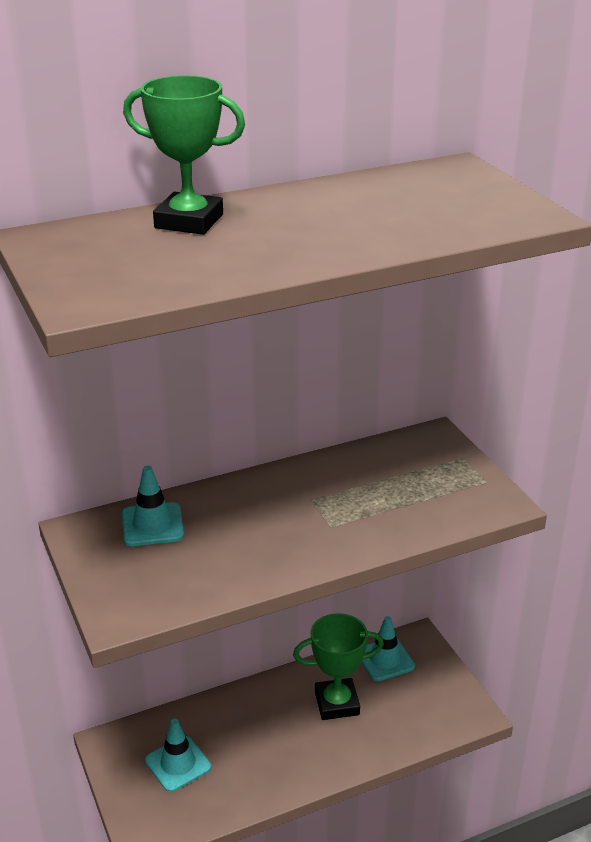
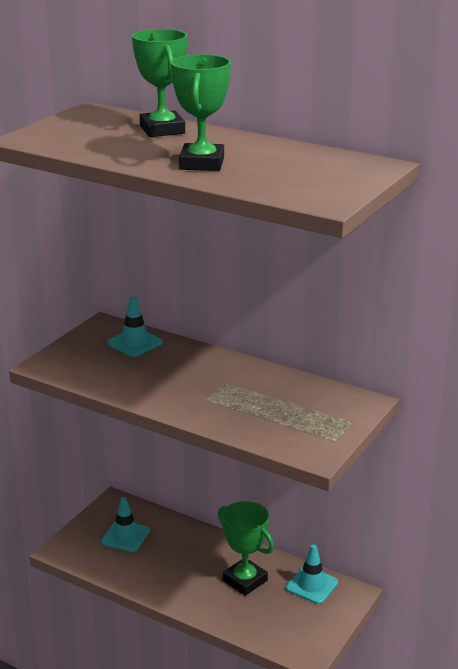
camera: 55 degrees right, 5 degrees down
none -> green trophy [171,54,231,171]

